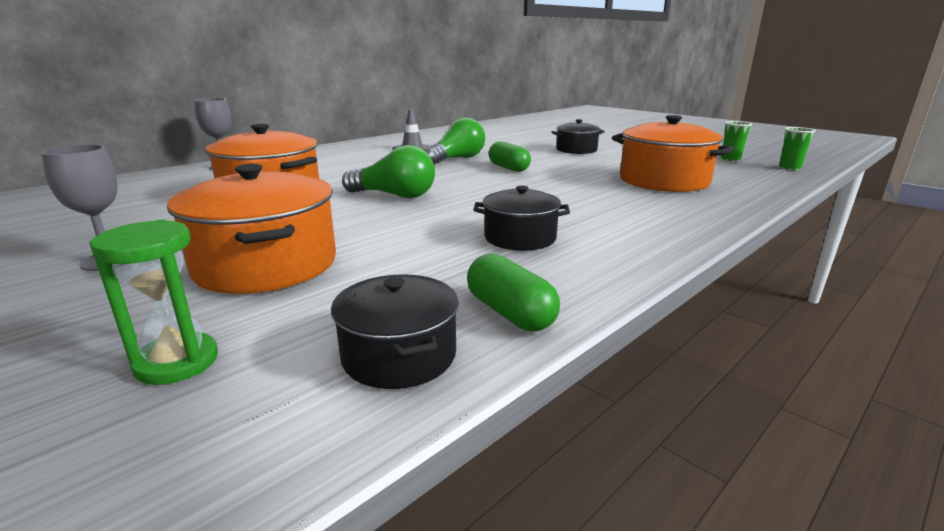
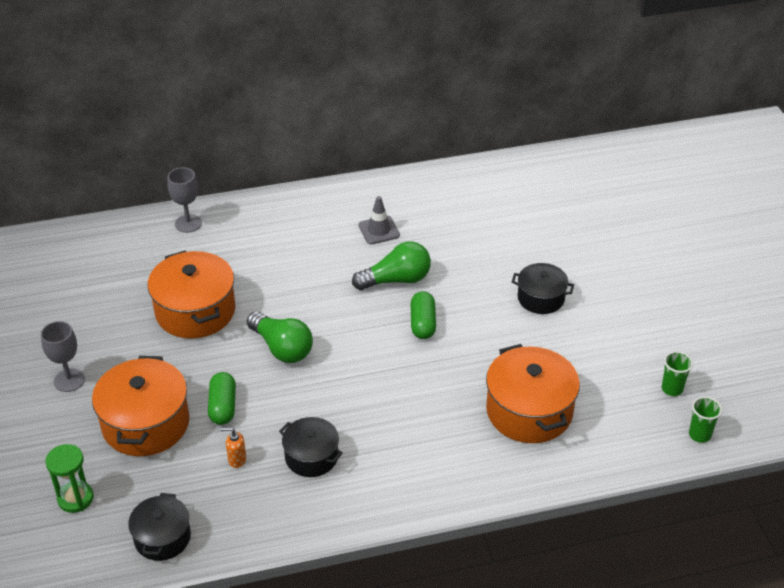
camera: 30 degrees right, 20 degrees up
green capsule [467,254,560,331] -> green capsule moved to [208,372,236,425]
none -> orange soap dispenser [221,428,246,468]

